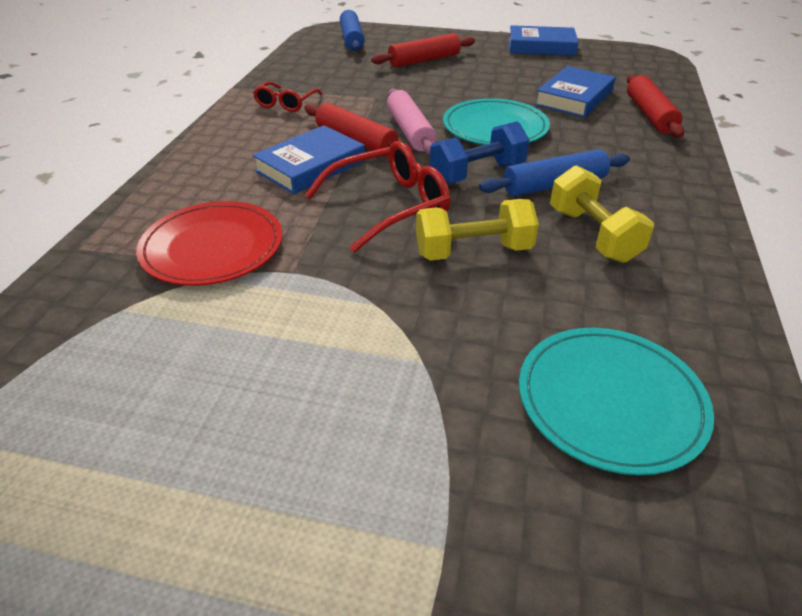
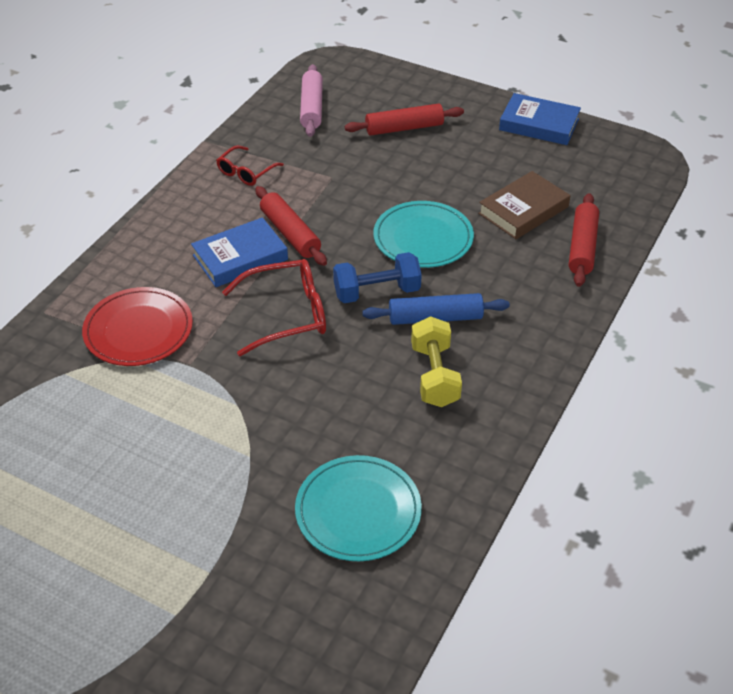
camera: 15 degrees right, 5 degrees up
blue rolling pin [340,10,365,51] -> none
pink rolling pin [387,88,436,156] -> pink rolling pin moved to [300,64,323,137]
yellow dumbbell [416,199,539,261] -> none
blue book [535,66,616,117] -> brown book [478,171,570,239]

